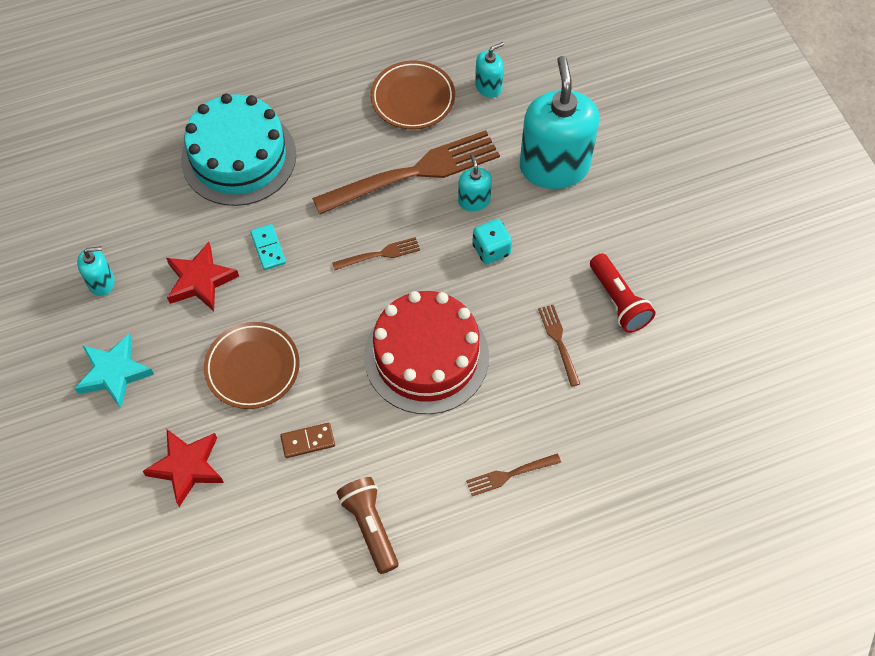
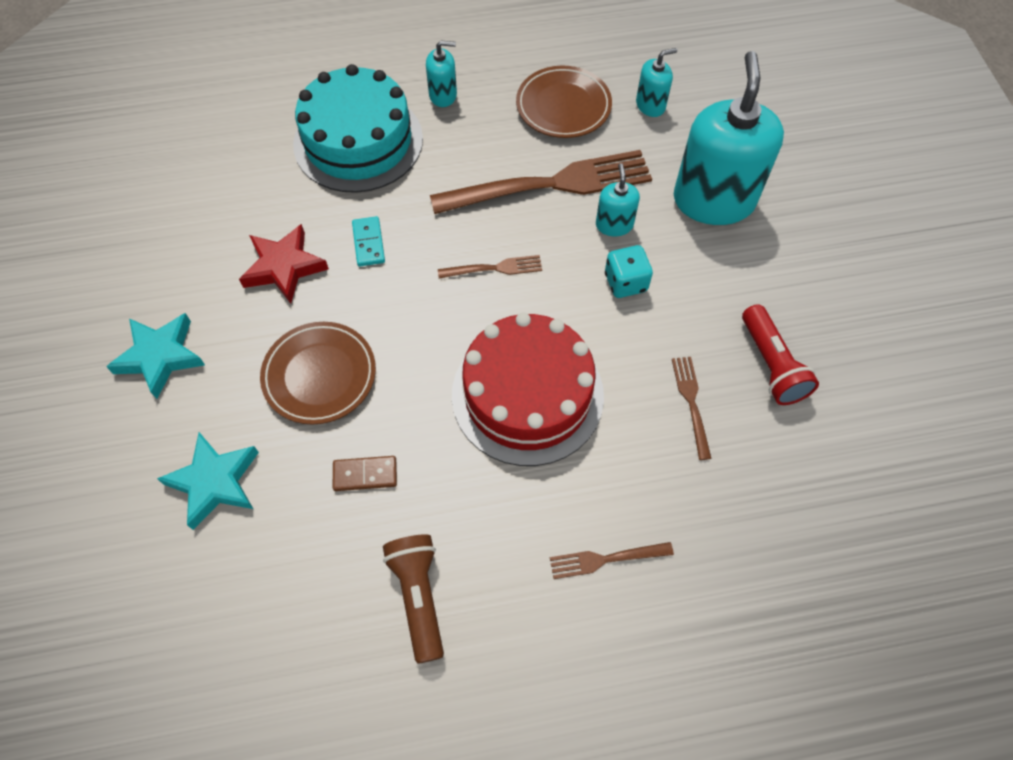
camera: 10 degrees right, 0 degrees up
turquoise soap dispenser [77,246,115,296] -> turquoise soap dispenser moved to [426,40,457,107]
red star [142,429,224,507] -> turquoise star [157,432,259,530]

